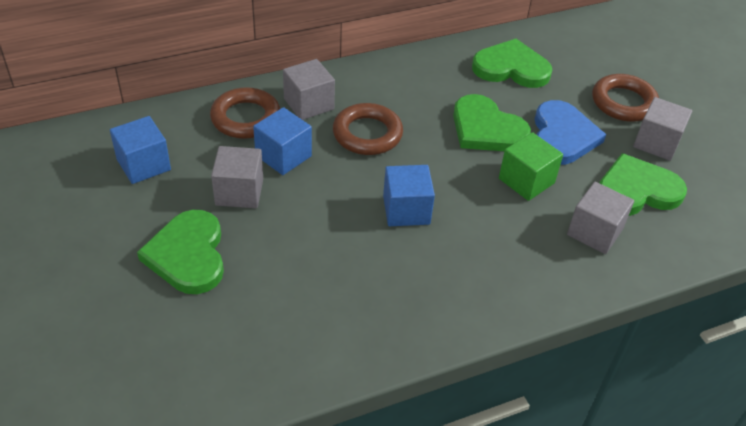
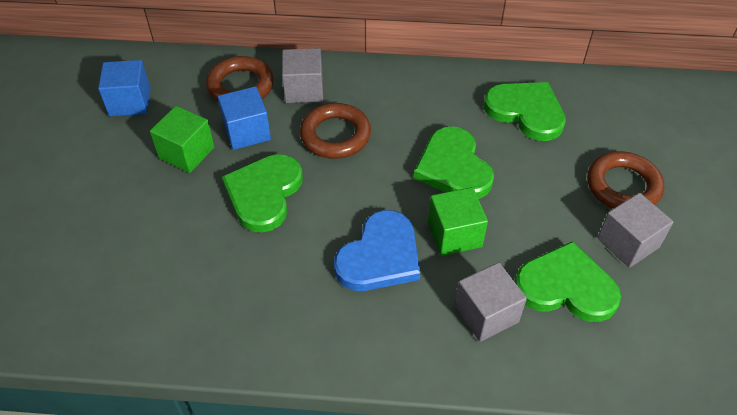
camera: 30 degrees right, 5 degrees up
green heart [137,210,224,294] -> green heart moved to [222,154,303,233]
grey cube [211,146,263,208] -> green cube [150,106,214,173]
blue cube [383,165,435,226] -> none
blue heart [534,100,606,165] -> blue heart moved to [334,210,420,291]

